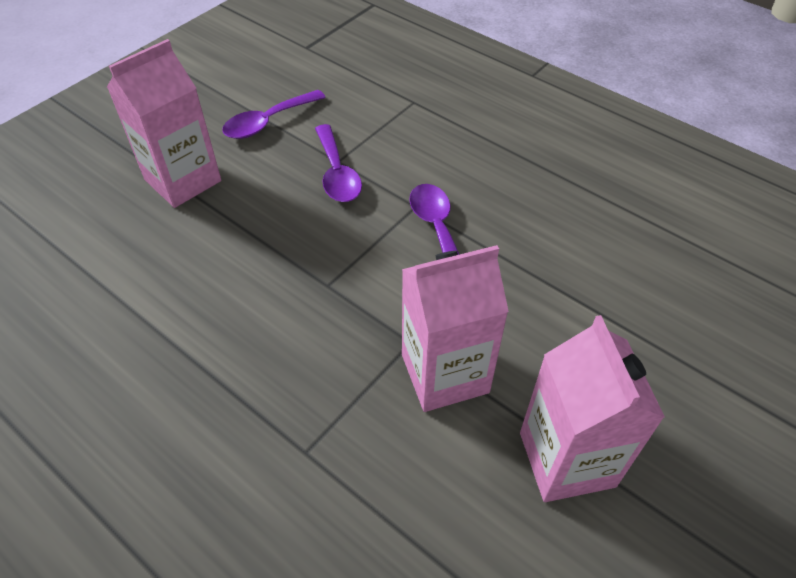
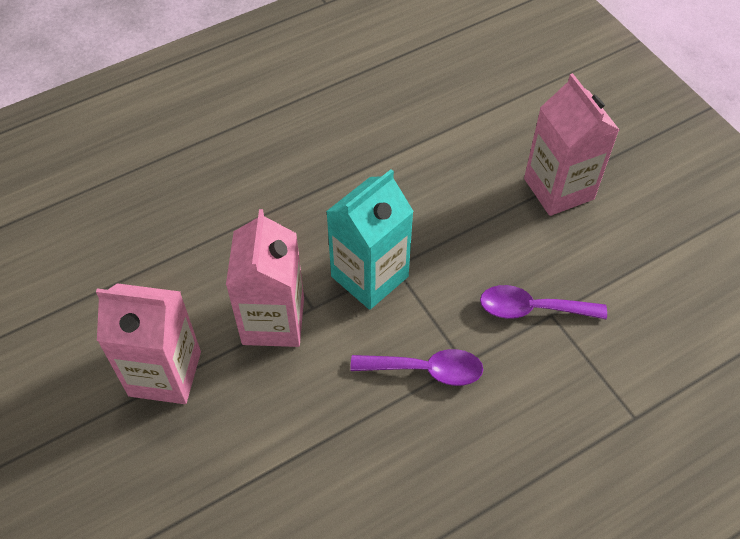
camera: 110 degrees right, 5 degrees up
purple spoon [222,90,326,139] -> none
none -> turquoise carton [326,169,414,310]

